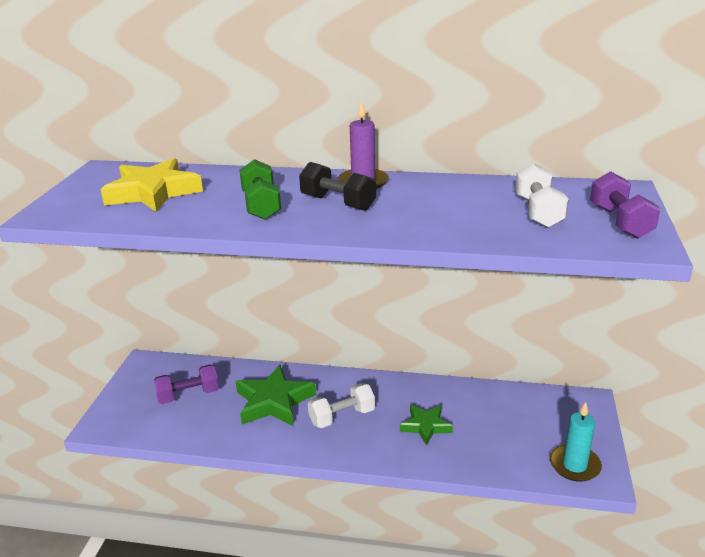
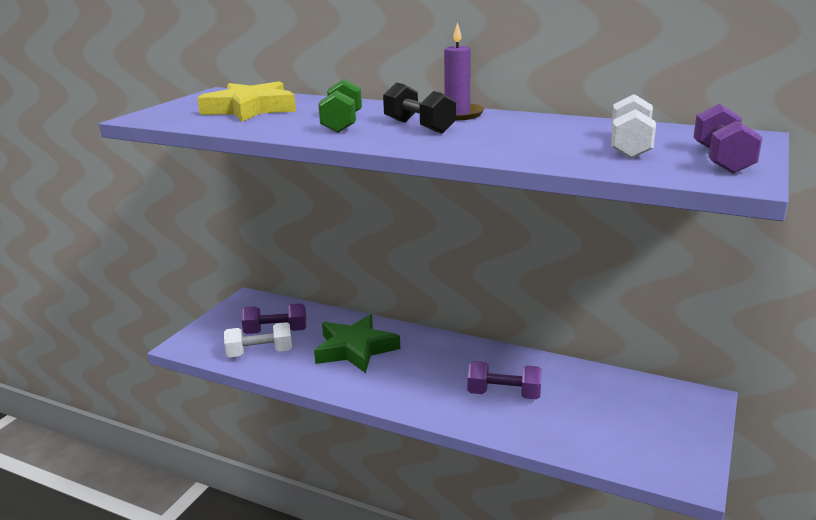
camera: 15 degrees right, 5 degrees down
white dumbbell [308,383,375,428] -> white dumbbell moved to [224,322,292,357]
green star [400,405,453,446] -> purple dumbbell [467,361,542,399]
turquoise candle [550,402,602,482] -> none

